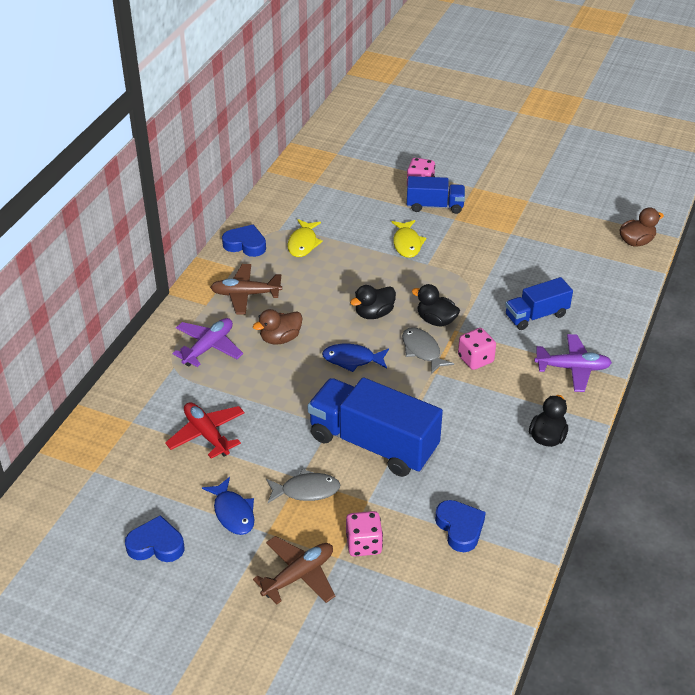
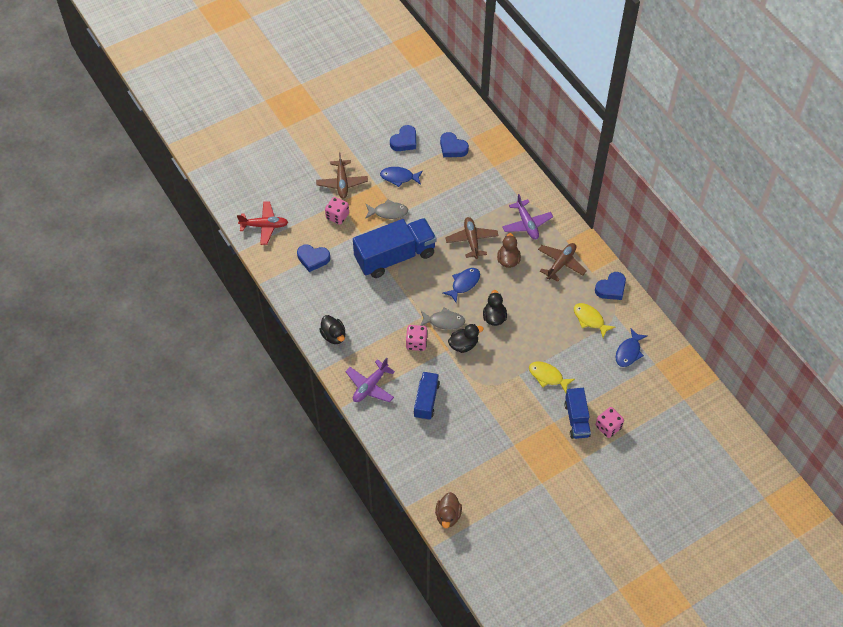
camera: 125 degrees right, 15 degrees up
red plane [165,402,245,459] -> red plane moved to [237,201,288,245]
grey fish [266,469,340,503] -> grey fish turned 120 degrees counterclockwise [365,199,408,219]
blue truck [407,176,465,214] -> blue truck turned 45 degrees counterclockwise [564,388,591,439]
none -> blue heart [440,132,469,157]
none -> brown plane [445,217,499,259]
none -> blue fish [616,328,647,367]

